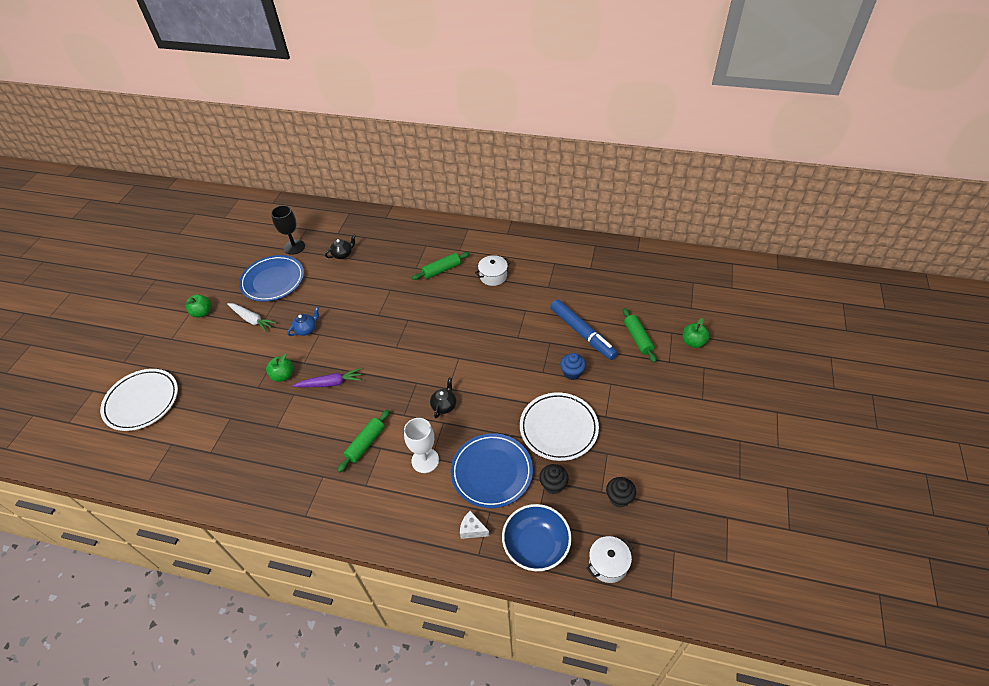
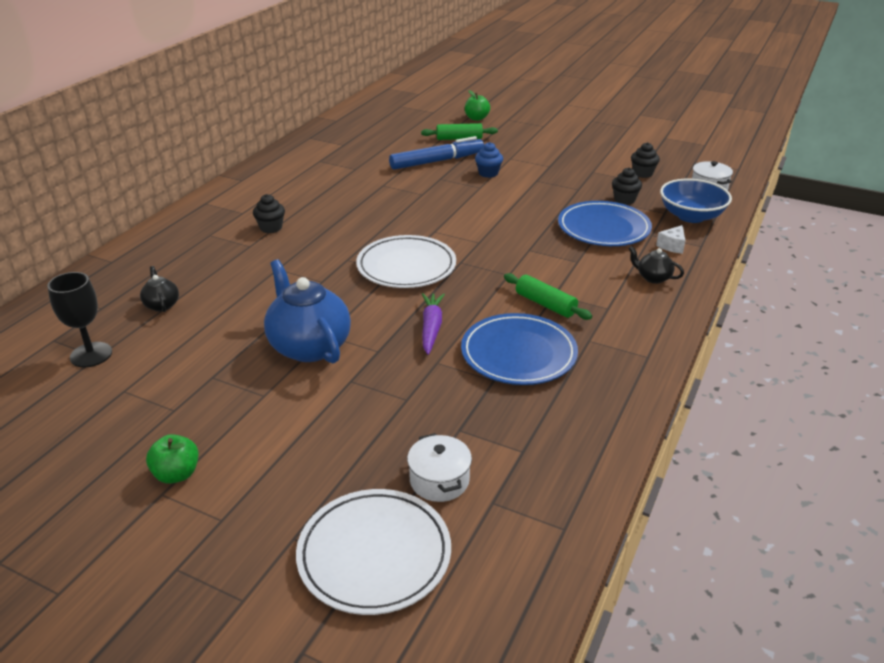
camera: 80 degrees left, 15 degrees down
white carrot [227,303,276,332] -> none
blue plate [239,255,304,302] -> blue plate moved to [461,313,578,385]
green apple [266,354,293,382] -> none
blue teapot [287,307,319,336] -> blue teapot [264,259,351,363], size x2.13
white goblet [404,418,439,473] -> none
green rolling pin [412,252,470,280] -> black cupcake [253,194,285,233]
black teapot [430,377,456,418] -> black teapot moved to [628,246,684,284]
white pot [475,255,510,286] -> white pot moved to [407,433,472,502]
white plate [520,392,599,461] -> white plate moved to [356,235,456,288]

